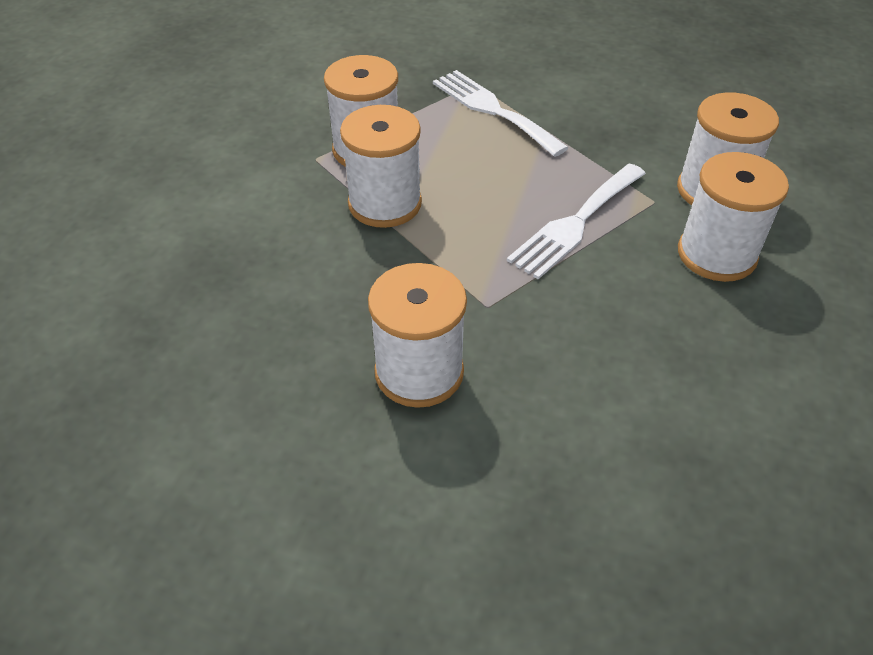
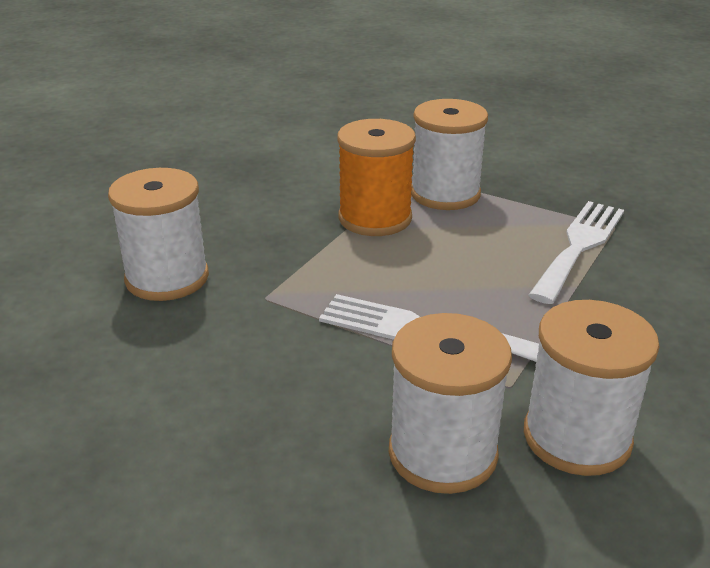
camera: 70 degrees right, 15 degrees down
white spool [340,105,422,228] -> orange spool [337,119,416,236]

